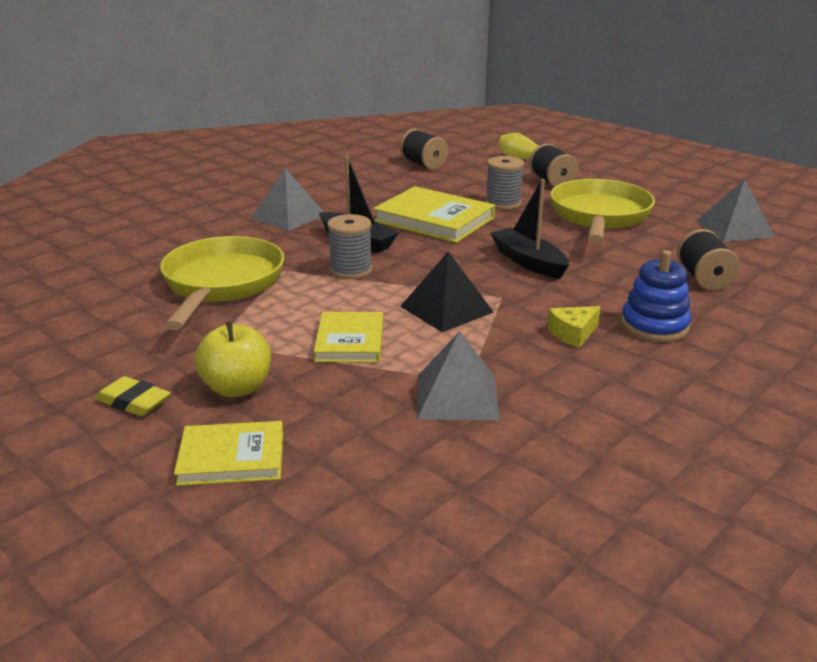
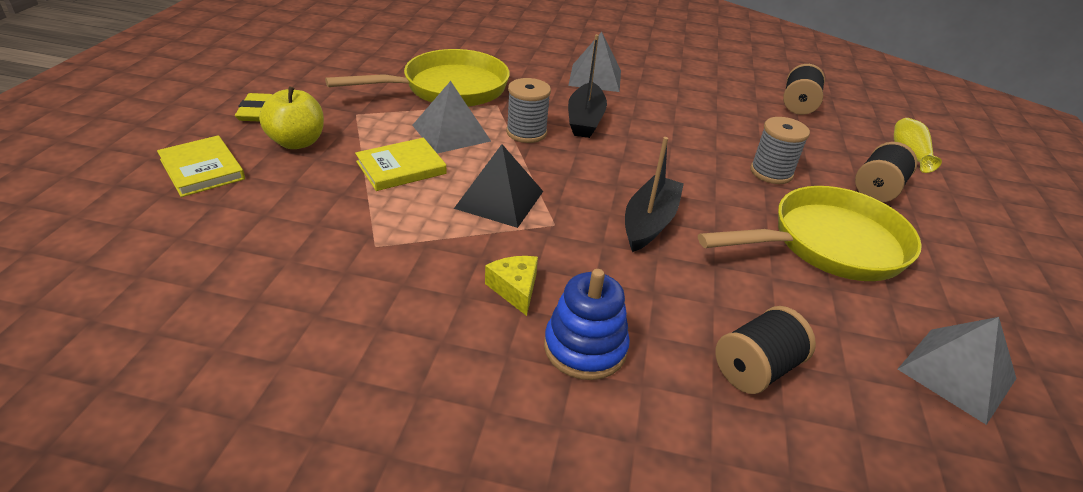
camera: 55 degrees right, 10 degrees up
yellow book [373,186,495,243] -> none
grey pyramid [417,331,500,420] -> grey pyramid moved to [412,81,491,153]
yellow cheese [547,306,601,348] -> yellow cheese turned 45 degrees clockwise [485,256,538,316]

